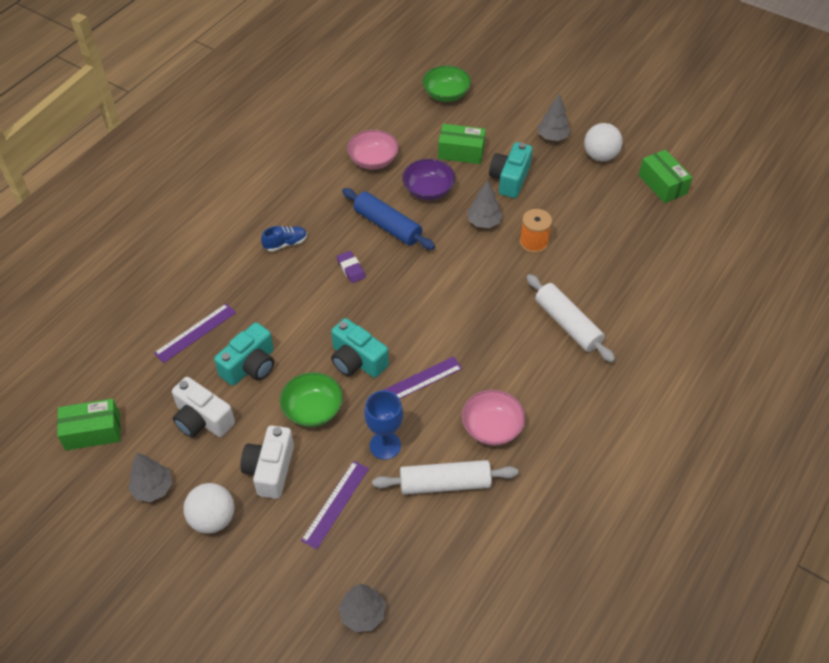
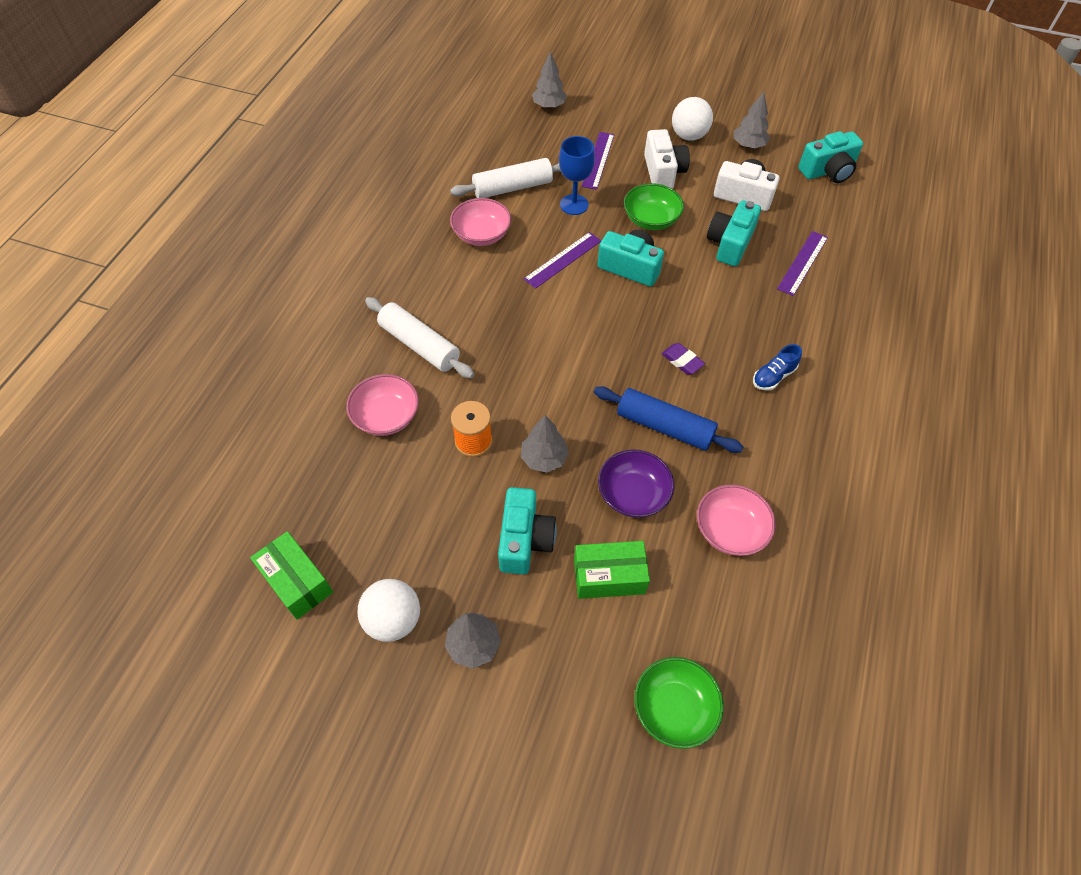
camera: 165 degrees right, 5 degrees up
green box [57,399,120,450] -> turquoise camera [798,131,863,183]
none -> pink bowl [346,374,419,436]

